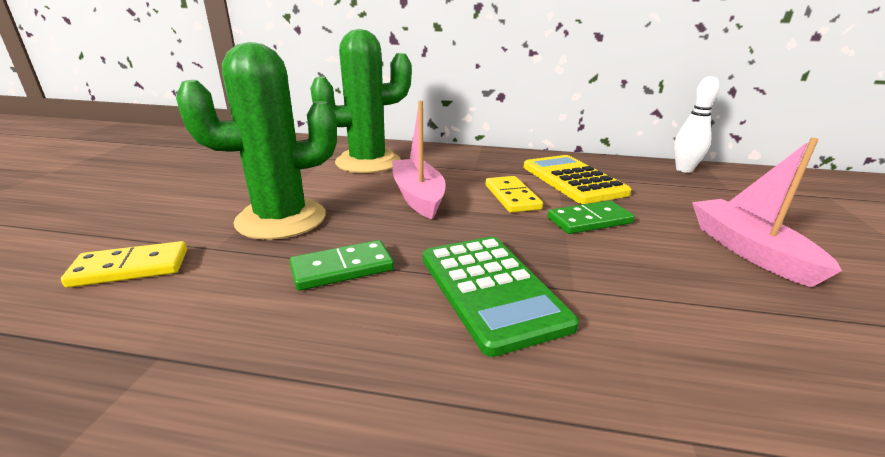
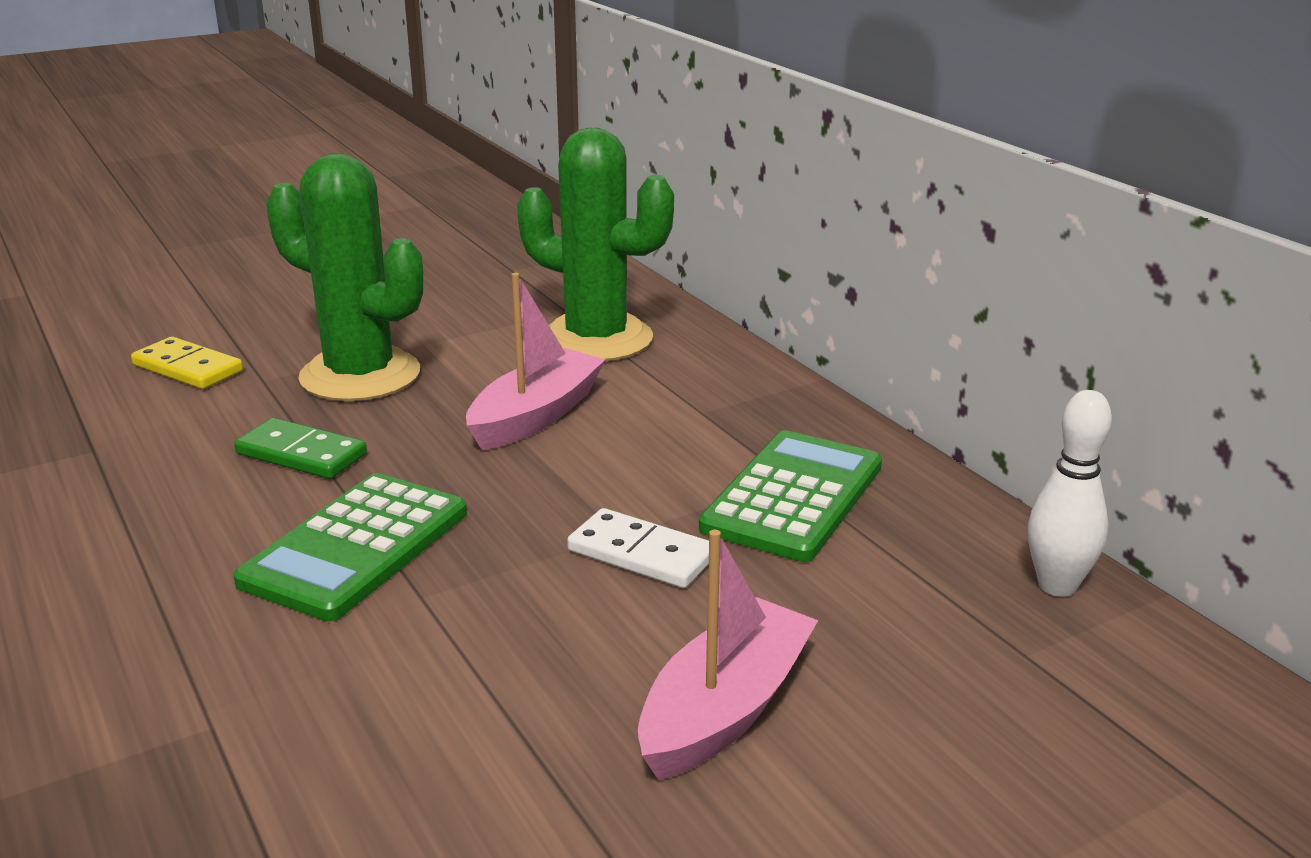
camera: 50 degrees right, 0 degrees up
yellow domino [485,176,543,213] -> none
yellow calculator [523,155,631,204] -> green calculator [699,430,882,562]
green domino [548,201,635,234] -> white domino [567,508,709,588]

